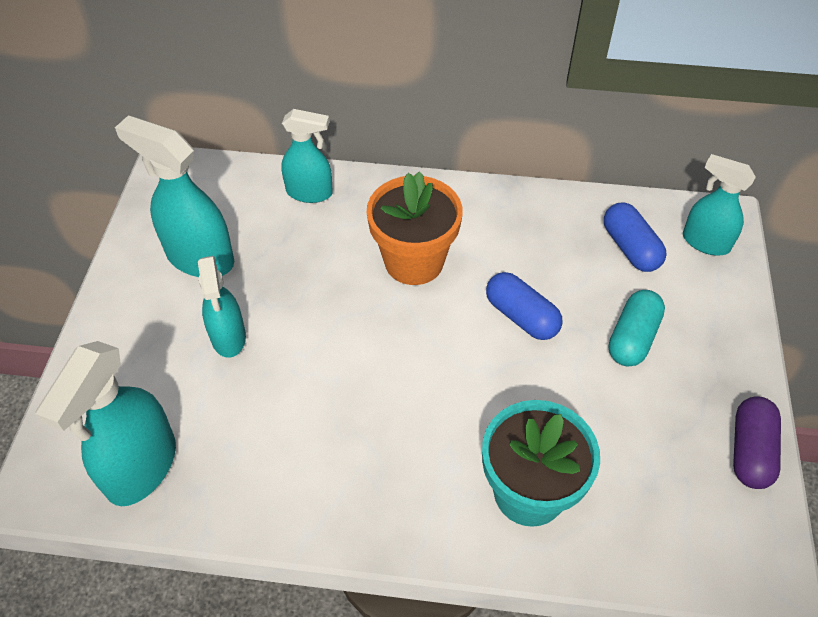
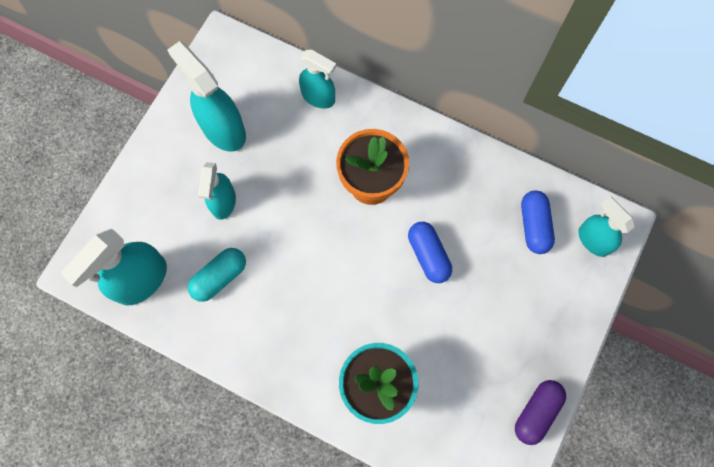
camera: 20 degrees right, 20 degrees up
turquoise capsule [608,290,665,367] -> turquoise capsule moved to [188,248,246,302]

